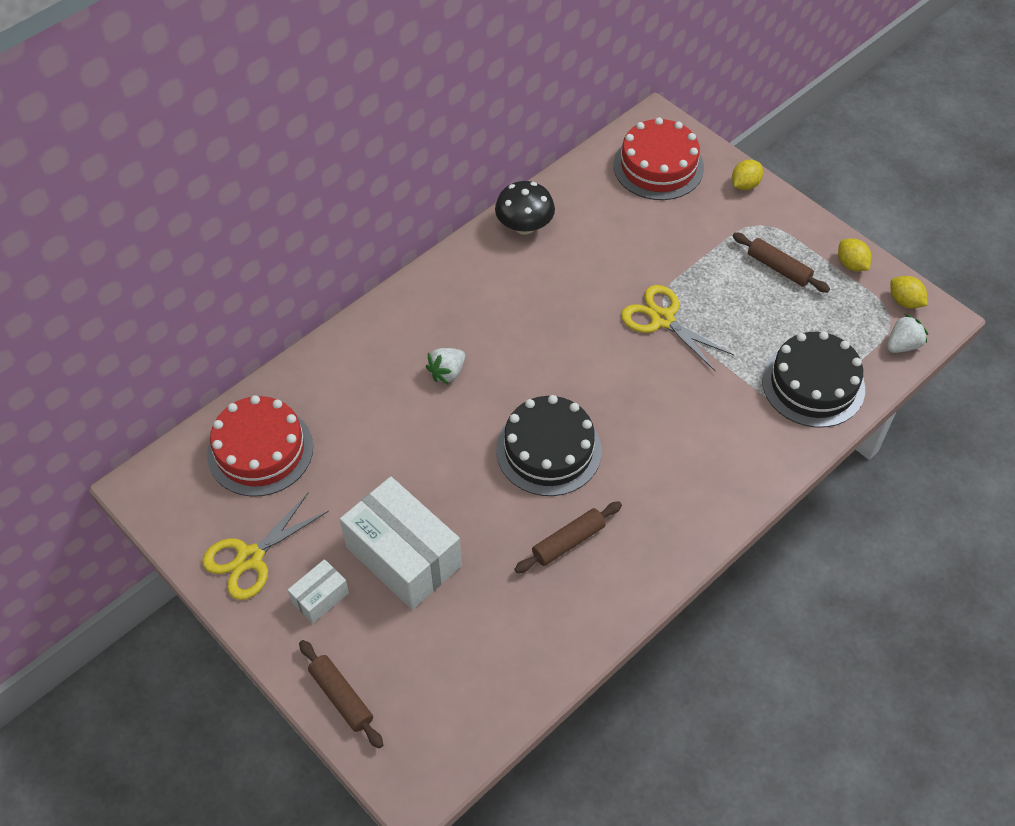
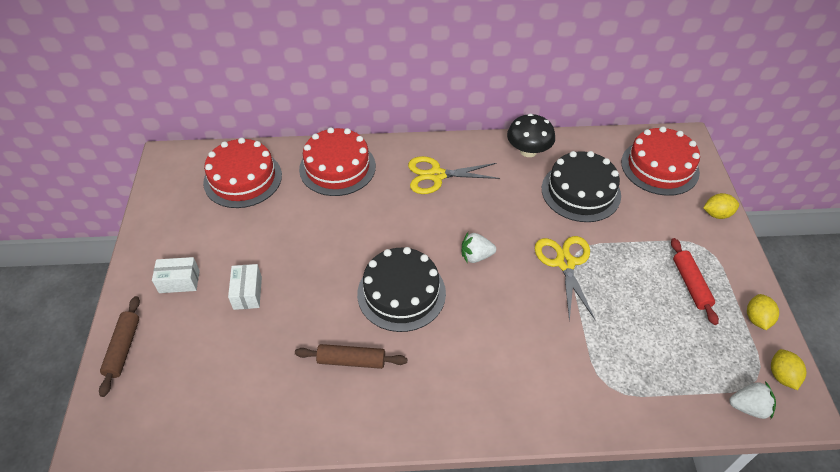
camera: 40 degrees right, 5 degrees down
yellow scissors [202,492,329,600] -> yellow scissors moved to [408,156,500,194]
white box [340,476,462,610] -> white box [228,264,262,310], size x0.48
white strawberry [426,348,465,385] -> white strawberry moved to [462,232,496,263]
brown rolling pin [733,233,830,293] -> red rolling pin [671,238,719,325]
black cake [762,331,865,428] -> black cake moved to [542,151,621,222]
none -> red cake [299,127,376,196]

